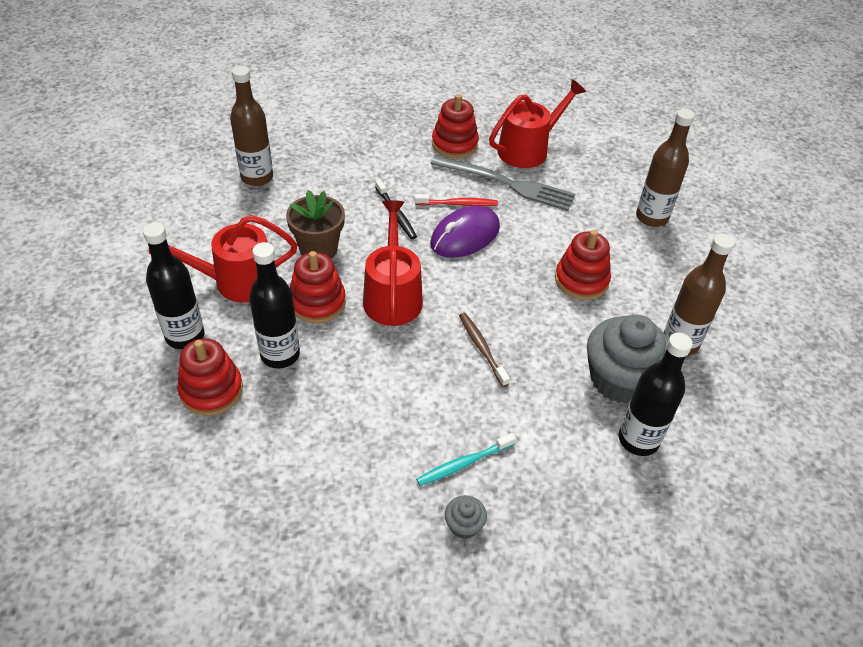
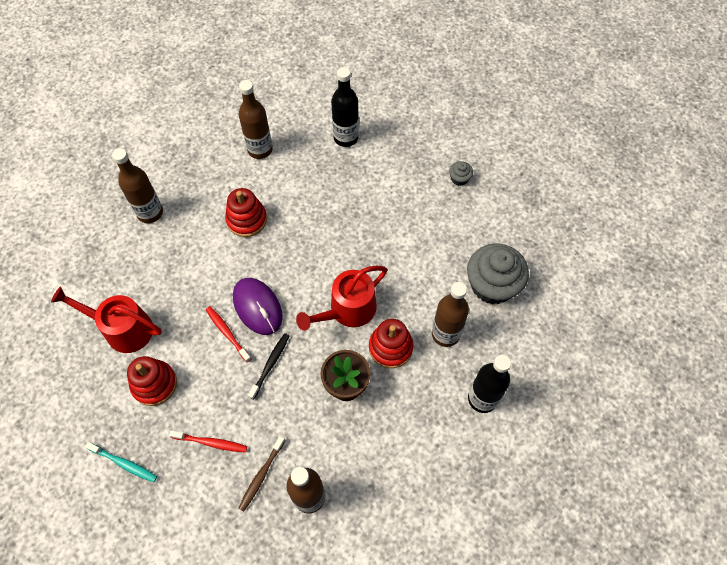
camera: 125 degrees left, 15 degrees up
red watering can [149,215,297,303] -> none
red stacking toy [177,338,243,416] -> none
black bottle [249,242,300,369] -> brown bottle [432,282,469,347]
turquoise toothbrush [416,433,516,486] -> turquoise toothbrush moved to [85,442,157,482]
grey fork [430,155,575,211] -> none
purple mouse [430,206,500,258] -> purple mouse turned 45 degrees clockwise [233,278,283,335]
brown toothbrush [459,313,510,387] -> brown toothbrush moved to [238,436,285,512]
grey cupcake [587,314,669,404] -> grey cupcake moved to [467,243,529,305]
none -> red toothbrush [169,430,247,453]

